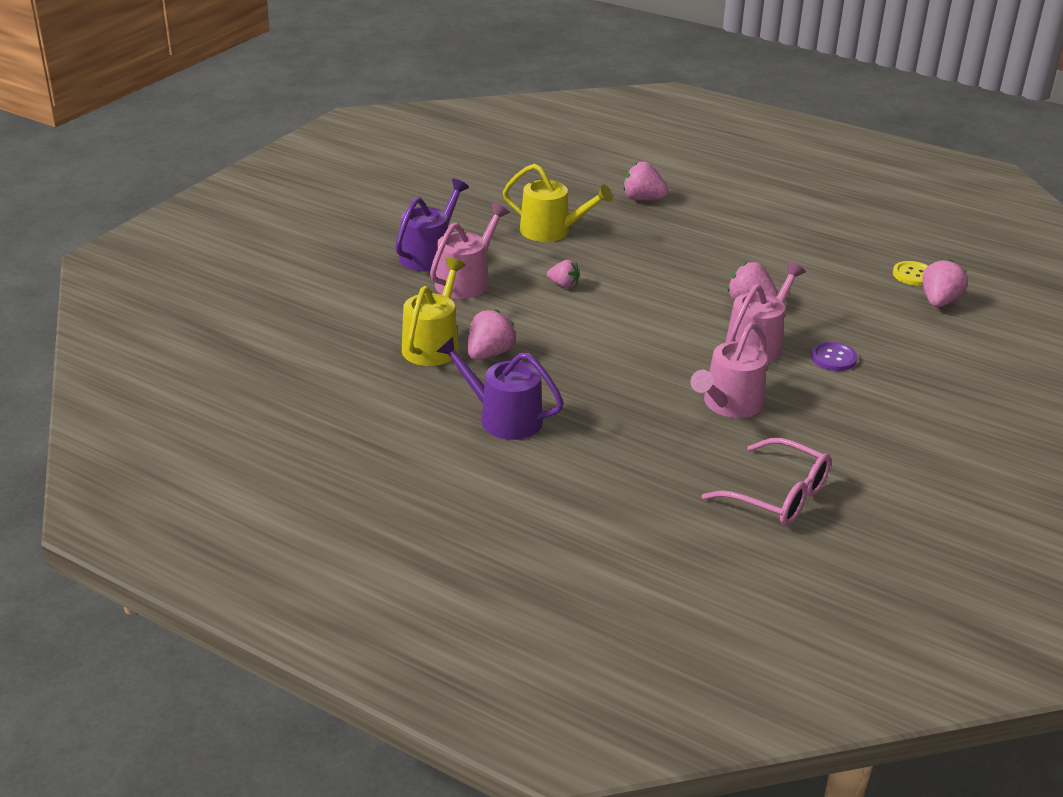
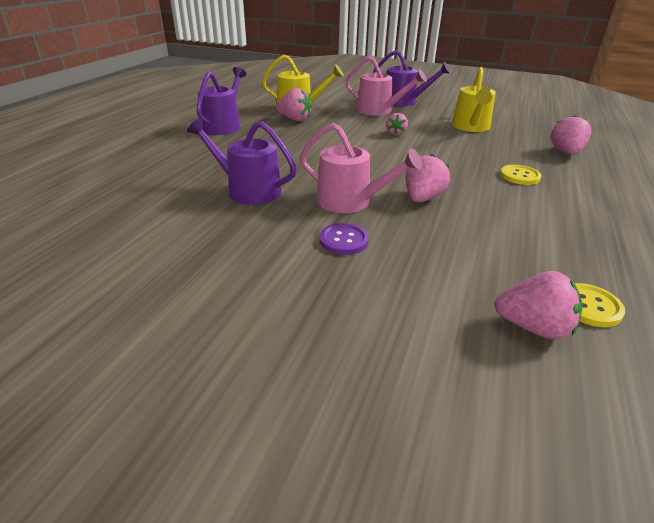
camera: 80 degrees right, 0 degrees up
pink watering can [691,322,767,418] -> purple watering can [187,118,297,205]
pink glasses [702,438,831,526] -> none
none -> yellow button [500,165,542,185]

